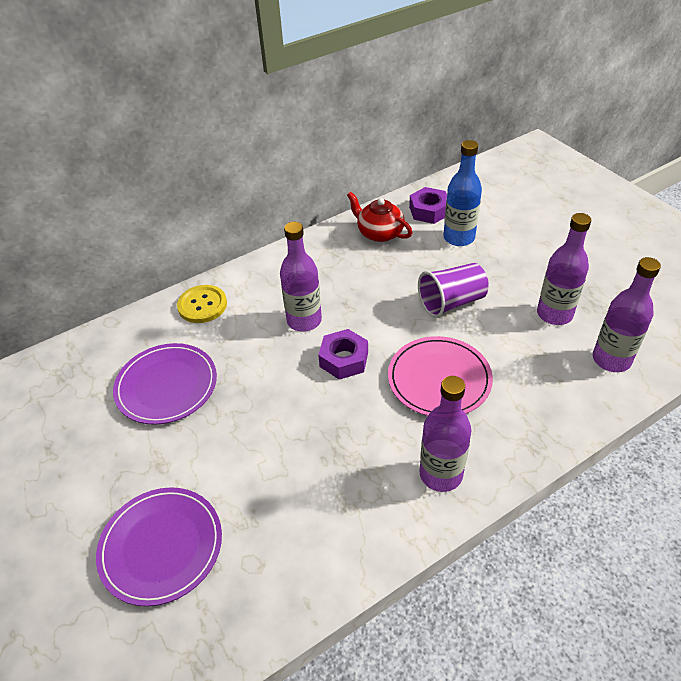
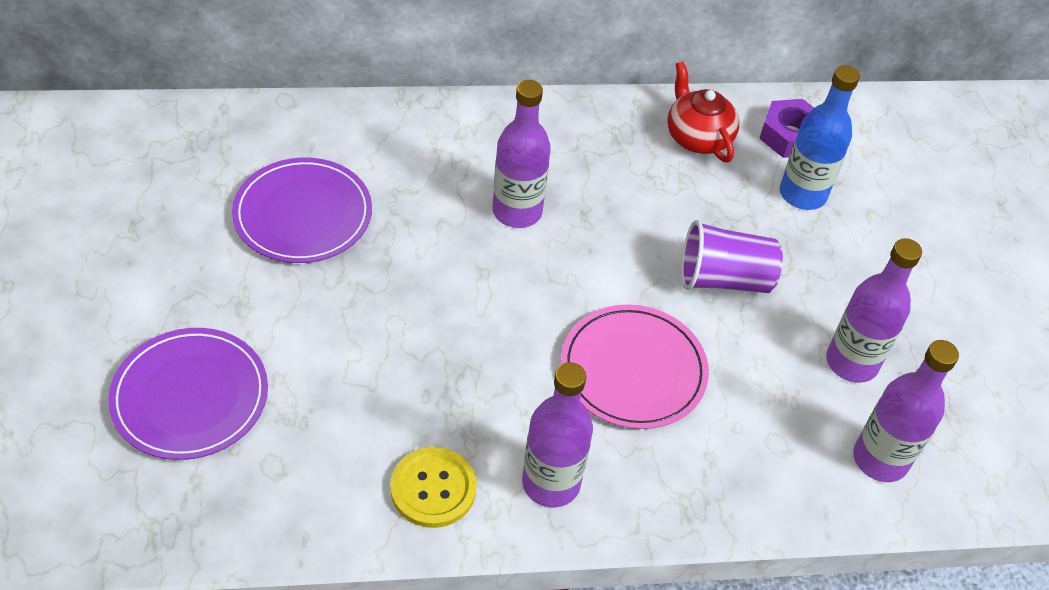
camera: 20 degrees right, 5 degrees up
yellow button [177,285,227,323] -> yellow button moved to [390,447,477,528]
purple nut [318,329,368,380] -> none

